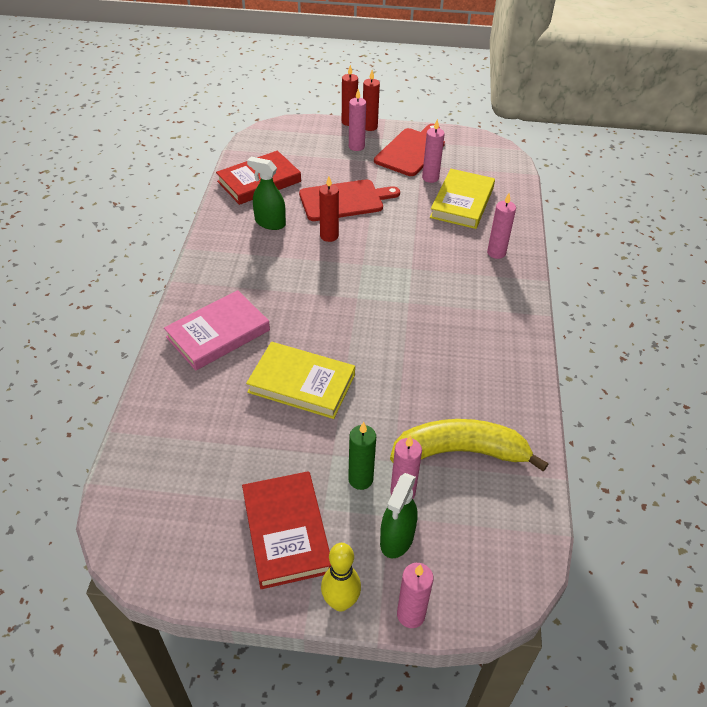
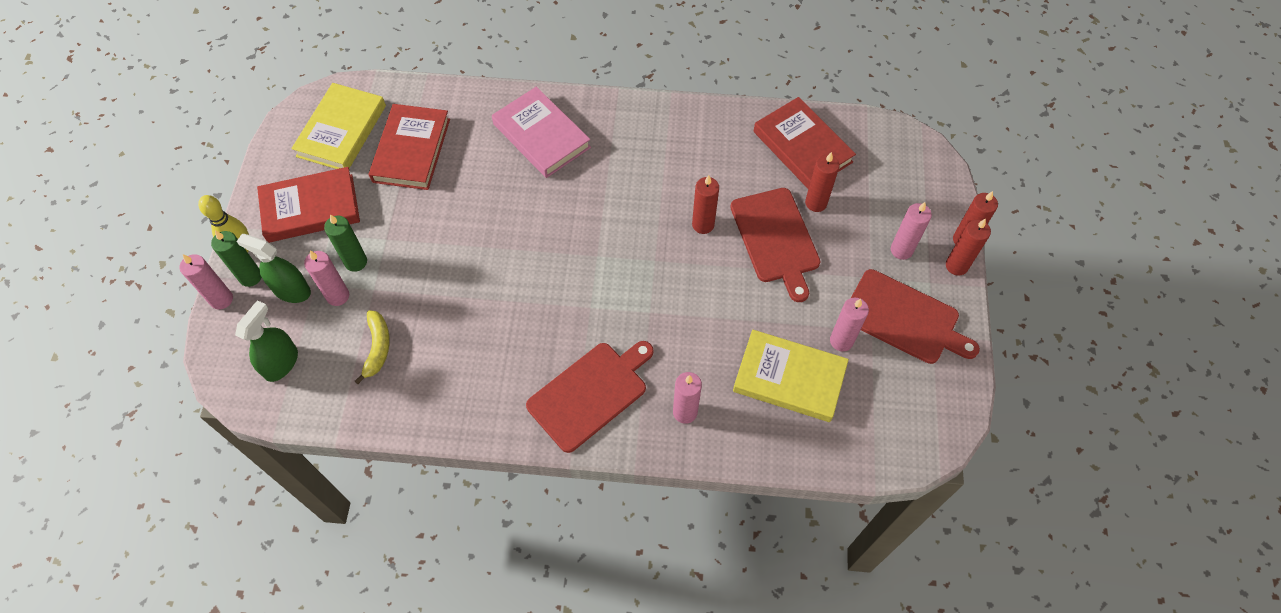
camera: 90 degrees right, 15 degrees up
yellow book [246,342,355,419] -> yellow book moved to [291,83,386,169]
green spray bottle [247,157,286,230] -> green spray bottle moved to [235,300,298,382]
yellow banana [390,419,548,472] -> yellow banana [355,310,390,384], size x0.53
none -> green candle [211,230,262,287]
none -> red book [369,104,450,190]
none -> red cutting board [526,341,654,453]
none -> red candle [805,152,840,212]

